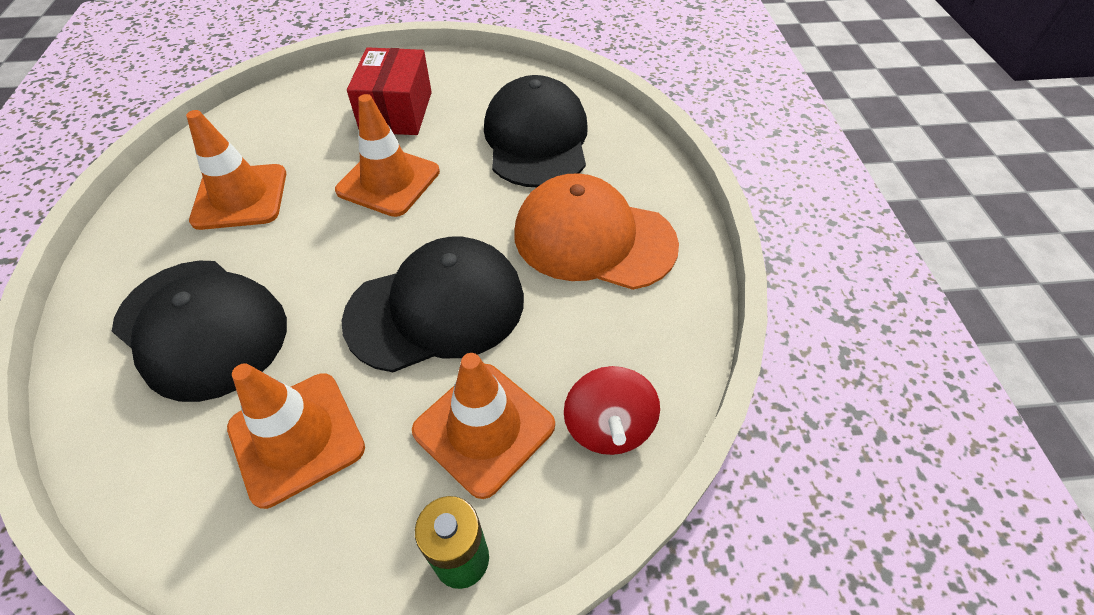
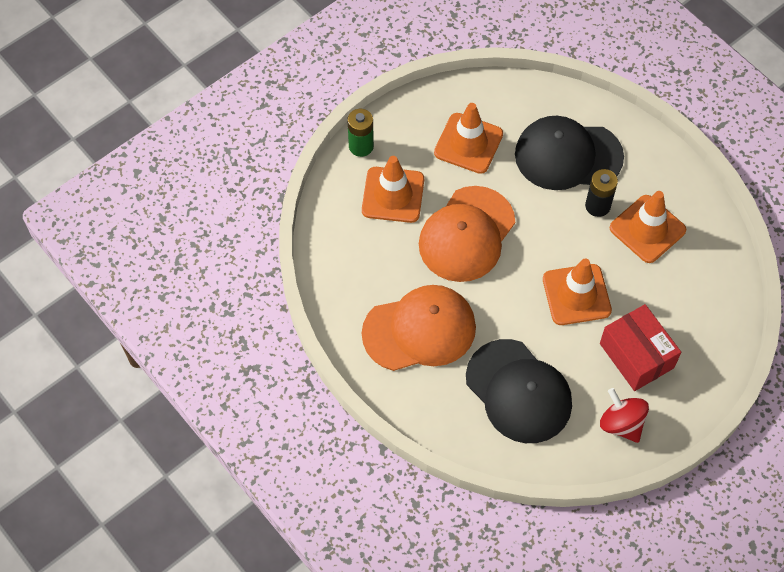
camera: 145 degrees right, 10 degrees up
black cap [342,237,524,372] -> orange cap [419,186,515,282]
red spinning top [564,366,660,455] -> red spinning top moved to [600,388,649,443]
none -> black battery [585,169,618,217]

